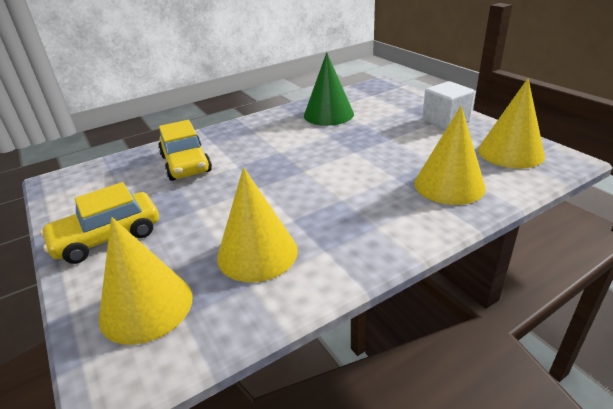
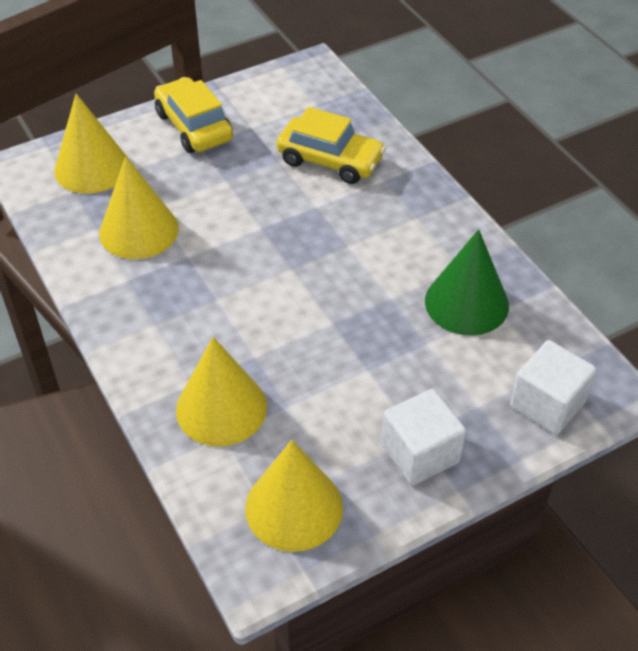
camera: 90 degrees right, 15 degrees up
yellow car [158,120,212,181] -> yellow car turned 135 degrees counterclockwise [276,107,386,184]
none -> white cube [510,340,596,435]

